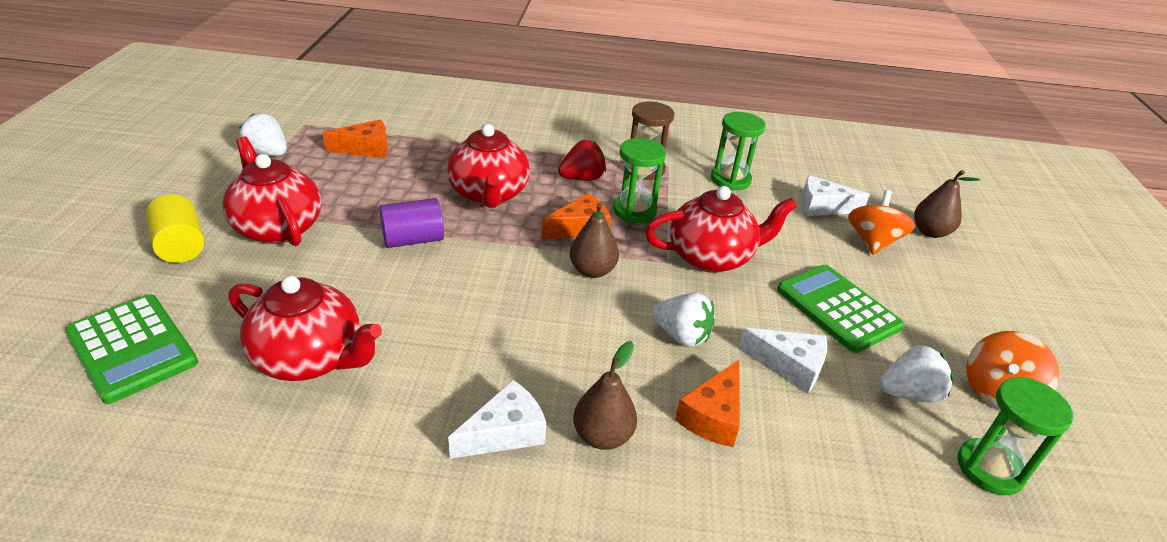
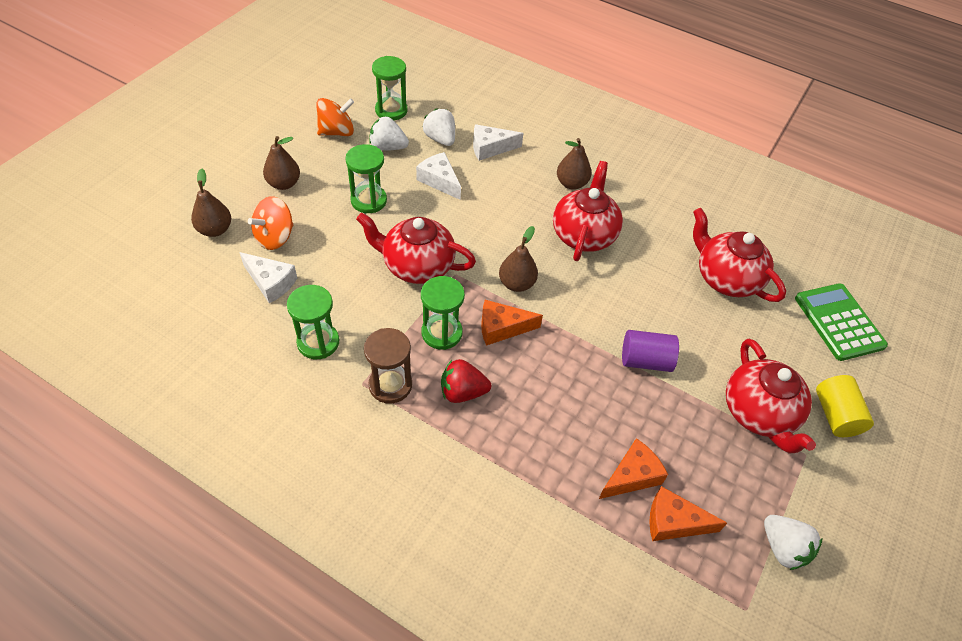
camera: 155 degrees left, 15 degrees up
red teapot [447,124,530,208] -> red teapot moved to [553,161,623,261]
white cheese [448,380,546,459] -> white cheese moved to [473,124,523,161]
white strawberry [652,292,715,347] -> white strawberry moved to [423,108,455,146]
orange cheese [675,360,740,447] -> orange cheese moved to [599,438,668,499]
green calculator [777,265,904,353] -> green hourglass [345,144,387,213]
none -> brown pear [263,136,300,190]

